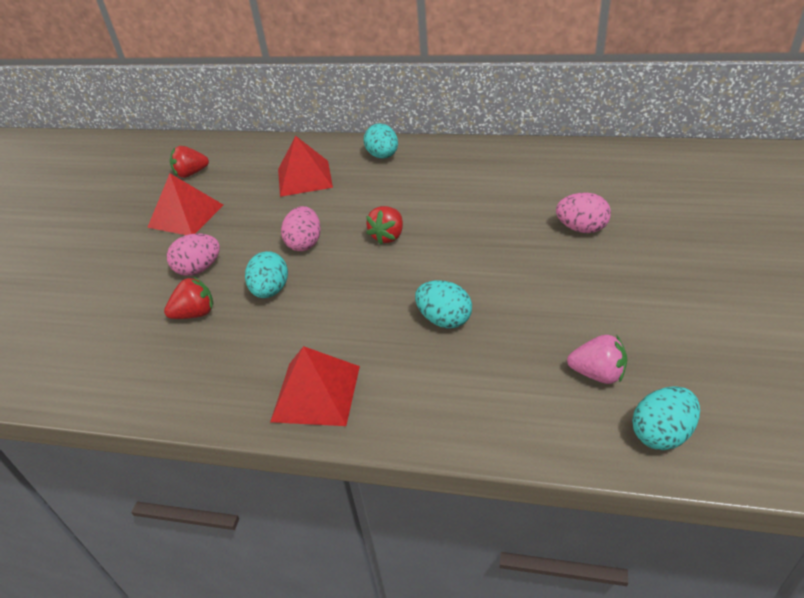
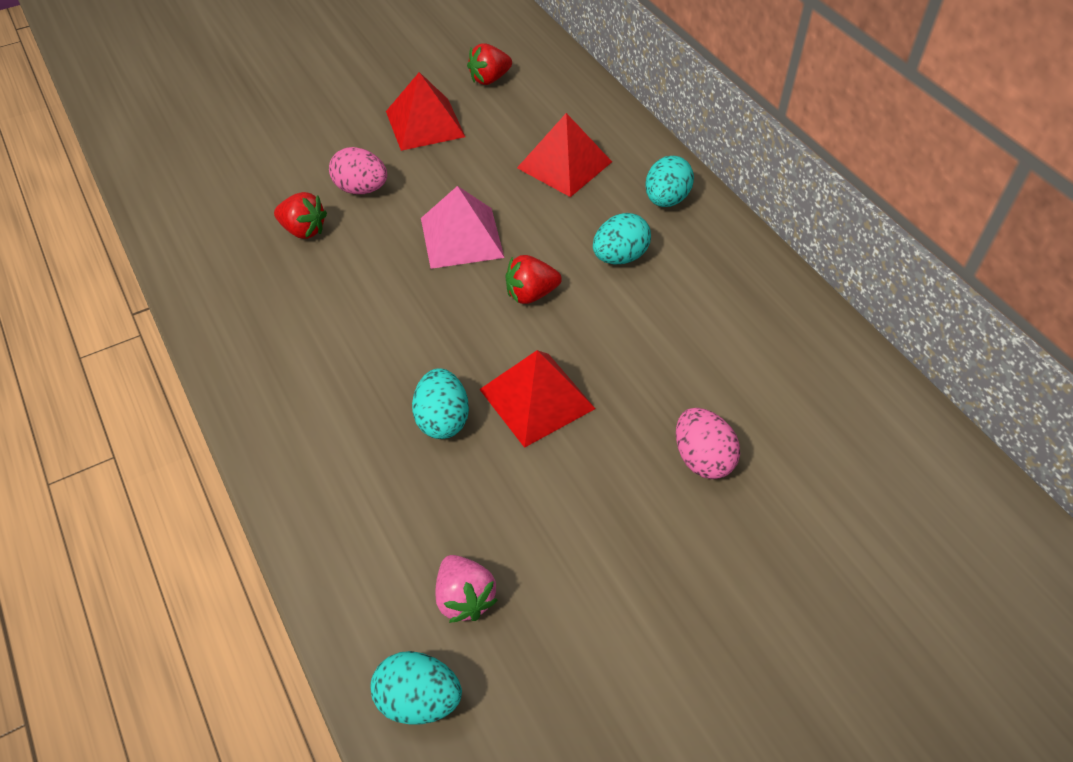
camera: 45 degrees right, 10 degrees up
red strawberry [170,146,209,178] -> red strawberry turned 60 degrees counterclockwise [467,43,512,85]
turquoise egg [245,251,288,298] -> turquoise egg moved to [593,213,651,264]
red pyramid [270,346,360,426] -> red pyramid moved to [479,350,595,448]
pink egg [281,206,321,251] -> pink pyramid [421,186,504,269]

